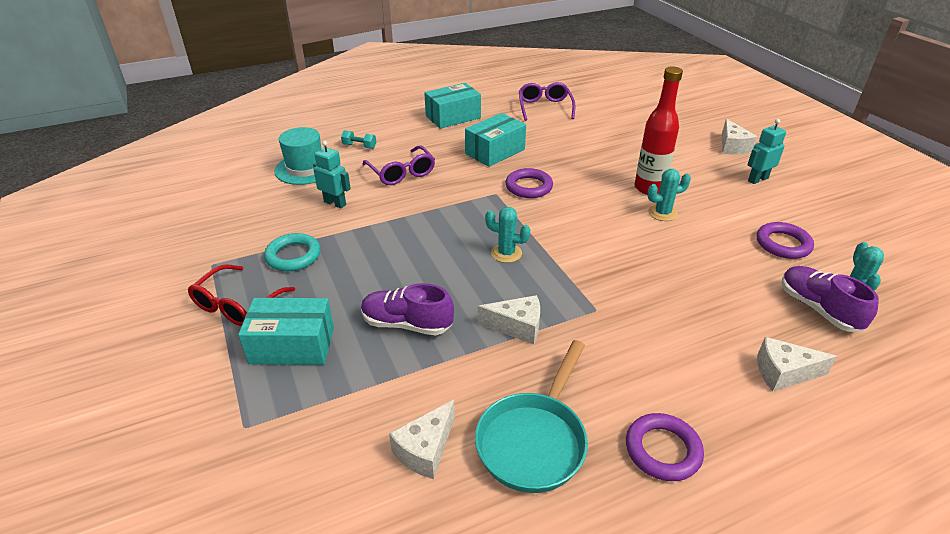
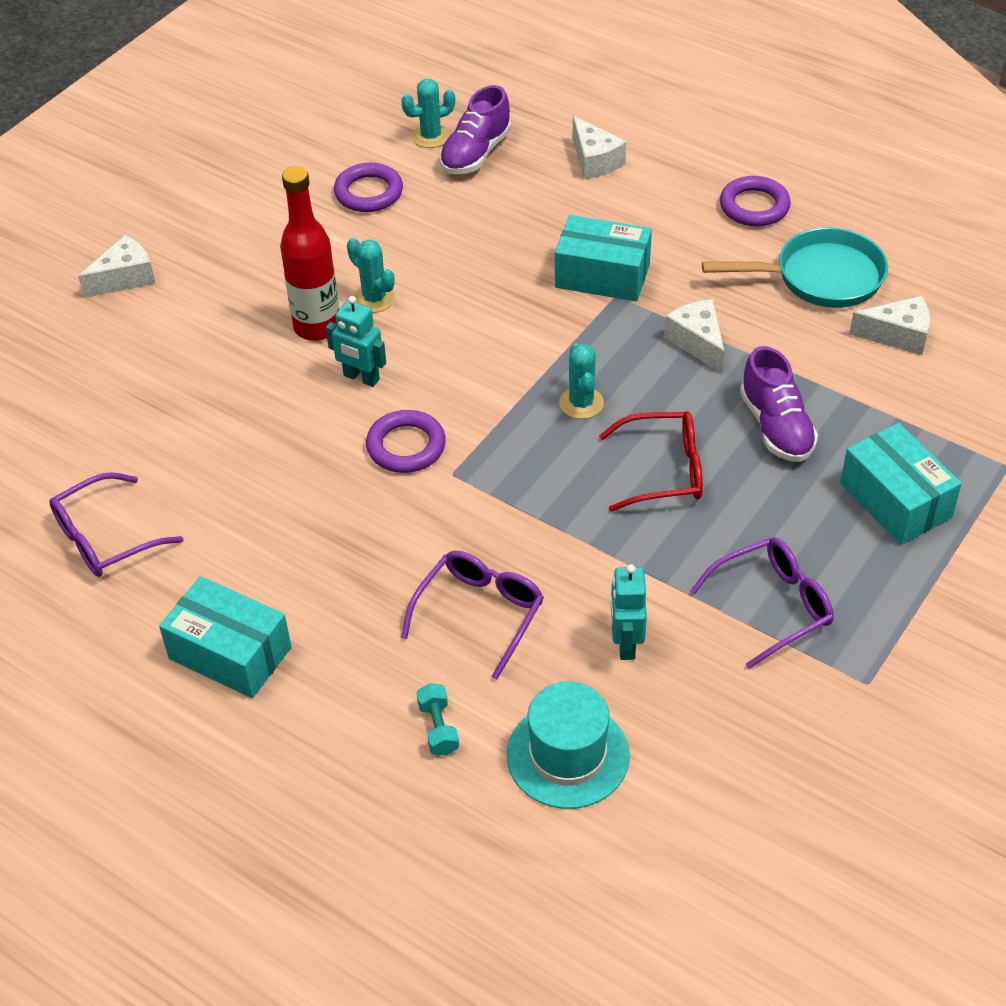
camera: 120 degrees left, 10 degrees up
red glasses [188,264,295,326] -> red glasses moved to [599,411,703,512]
turquoise ring [264,233,321,271] -> purple glasses [690,537,834,669]
turquoise box [465,113,526,167] -> turquoise box moved to [555,215,652,302]
turquoise robot [748,119,786,184] -> turquoise robot moved to [326,296,386,387]

